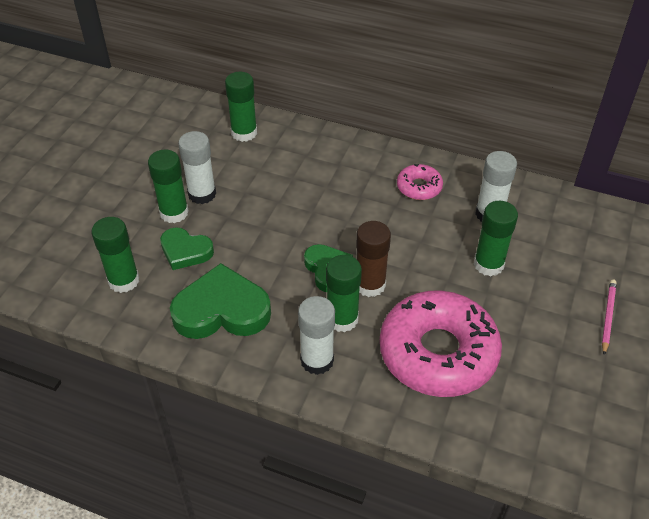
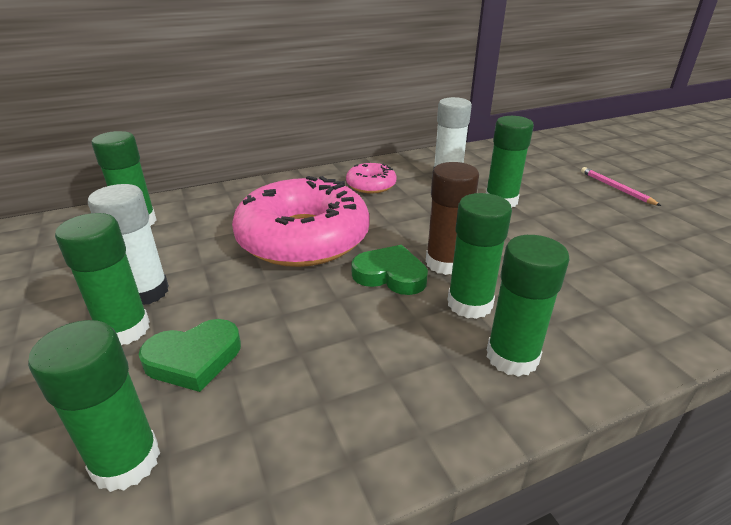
camera: 45 degrees left, 15 degrees down
green heart [170,263,271,339] -> none
white glue stick [298,296,335,375] -> green glue stick [487,235,569,377]
pink donut [380,291,502,397] -> pink donut moved to [232,176,370,267]

